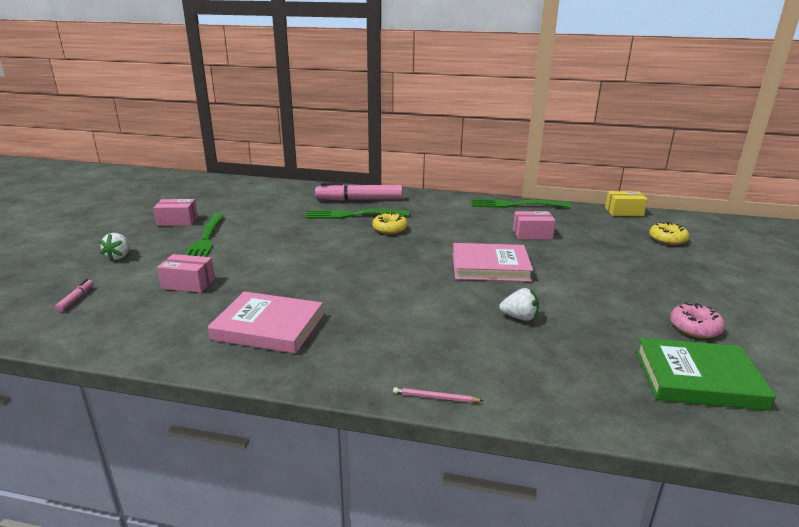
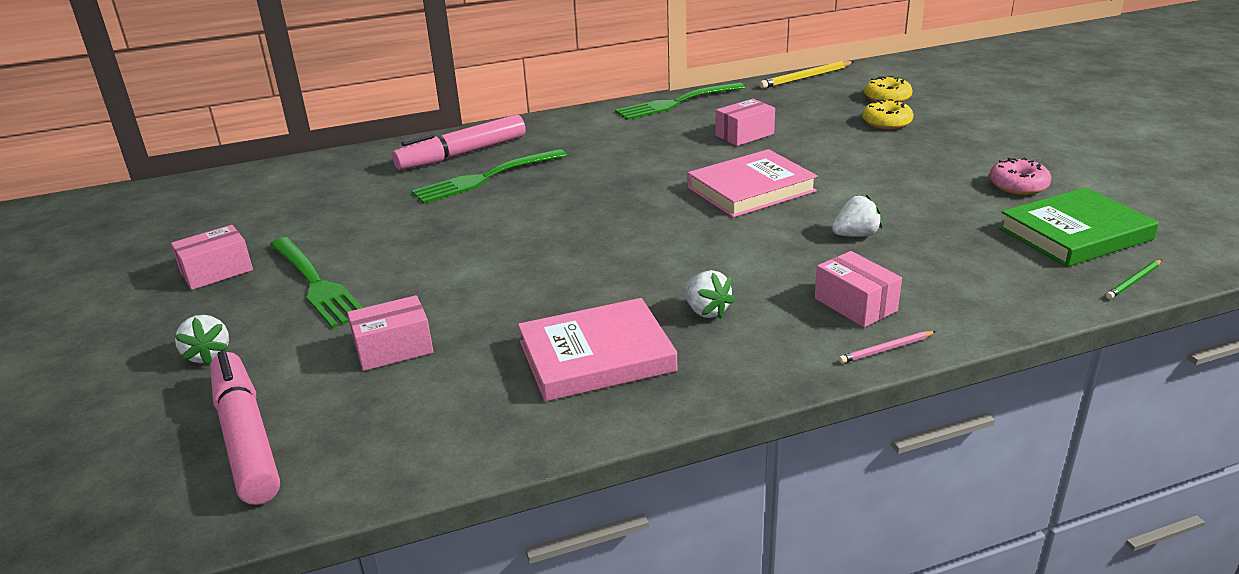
camera: 30 degrees left, 5 degrees up
pink marker [55,279,94,312] -> pink marker [210,351,280,505], size x2.41
yellow donut [372,212,408,234] -> yellow donut moved to [862,99,914,130]
yellow box [605,191,648,216] -> yellow pencil [759,61,854,89]
none -> white strawberry [684,270,735,319]
none -> pink box [815,251,902,327]
none -> green pencil [1106,260,1162,299]

